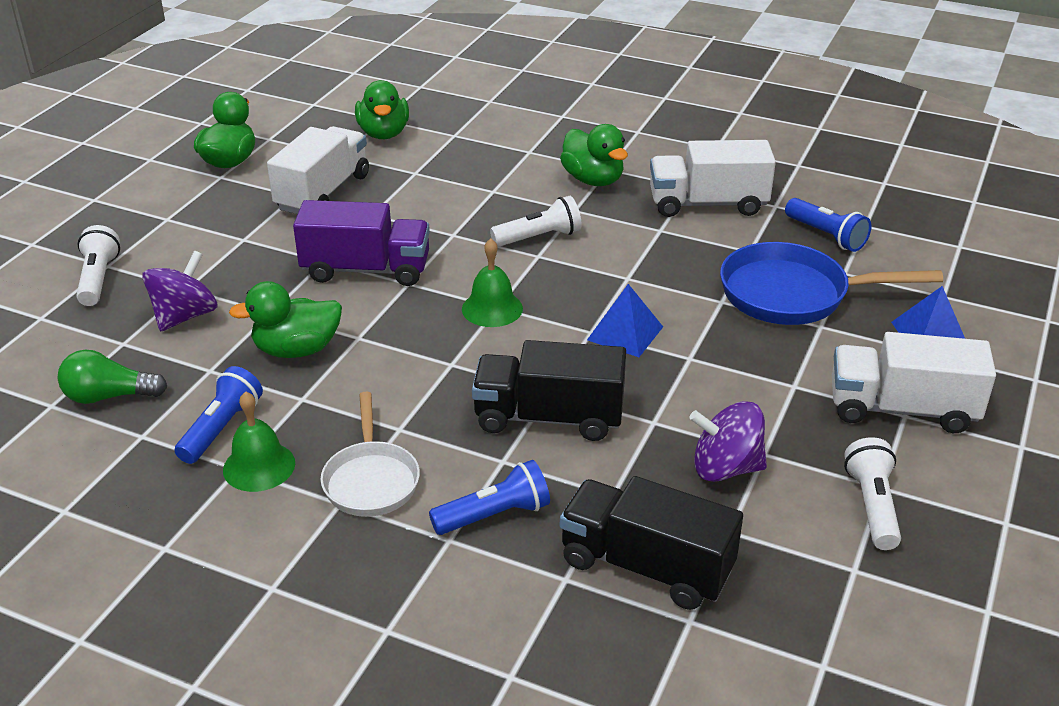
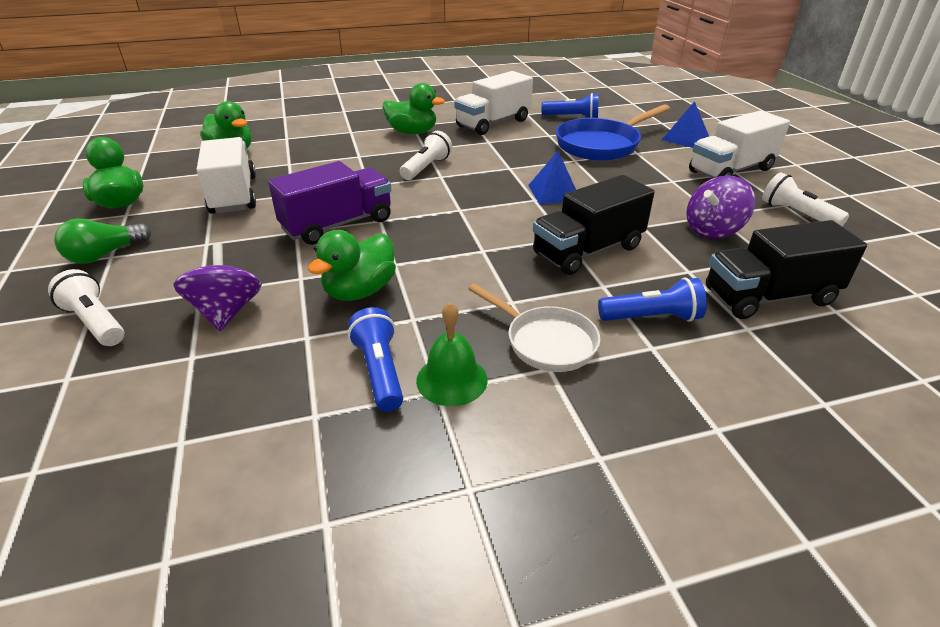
camera: 40 degrees left, 0 degrees up
green light bulb [58,350,167,404] -> green light bulb moved to [54,218,151,264]
blue flashlight [429,460,550,535] -> blue flashlight turned 60 degrees clockwise [598,277,707,322]
green bell [462,238,523,327] -> none

